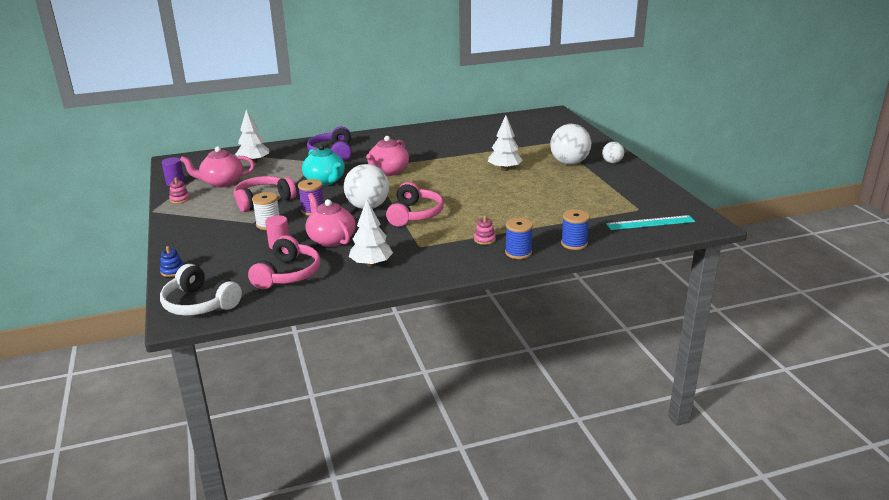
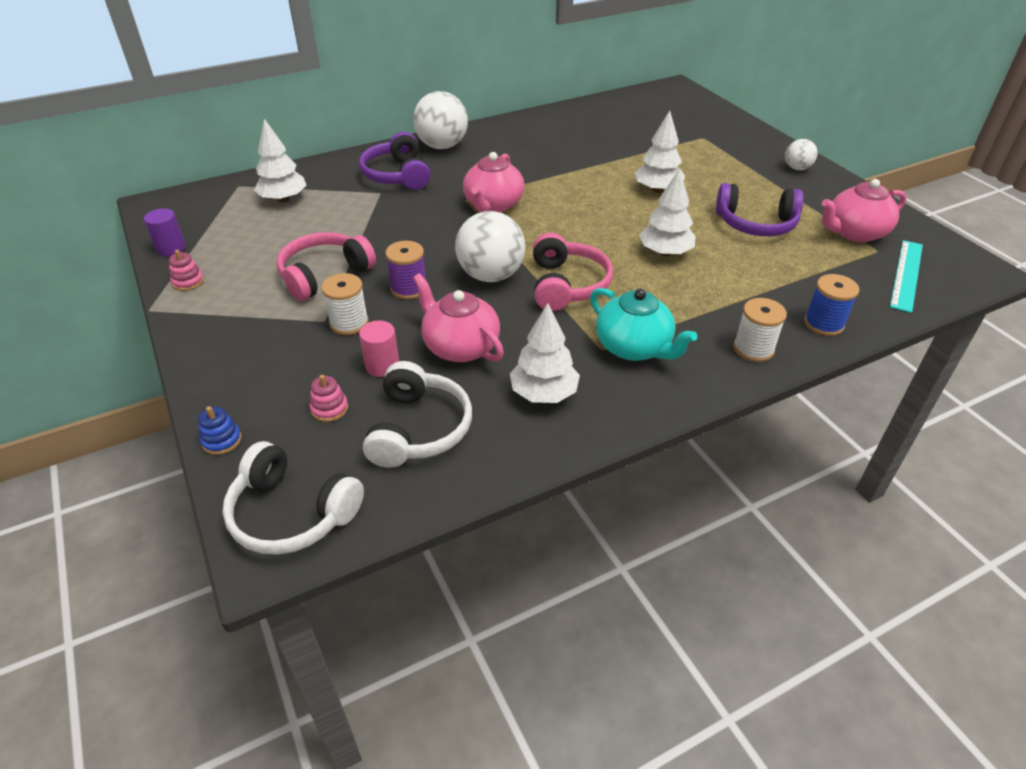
camera: 10 degrees left, 15 degrees up
pink teapot [180,146,255,188] -> pink teapot moved to [822,179,907,242]
pink headphones [248,235,320,289] -> white headphones [363,361,472,468]
turquoise teapot [302,144,345,186] -> turquoise teapot moved to [590,288,697,361]
pink stacking toy [474,215,496,245] -> pink stacking toy moved to [310,375,348,422]
blue spool [505,218,533,259] -> white spool [733,298,787,362]
white ball [550,124,591,165] -> white ball moved to [413,91,468,149]
turquoise ruler [606,215,695,230] -> turquoise ruler turned 45 degrees counterclockwise [890,240,923,313]
none -> white tree [639,168,696,256]
none -> purple headphones [716,183,804,236]

